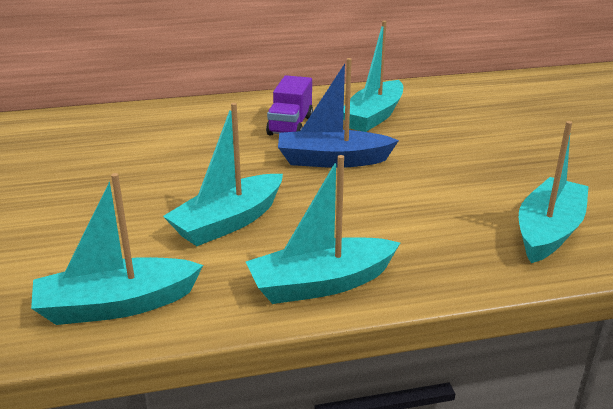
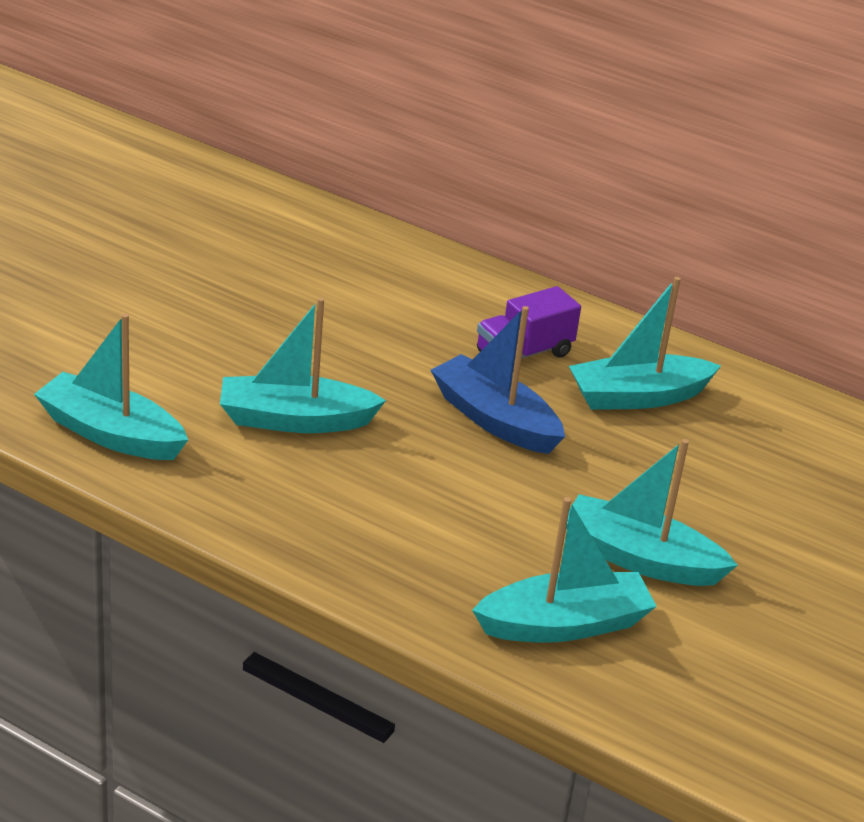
camera: 40 degrees right, 5 degrees up
turquoise boat [246,155,400,304] -> turquoise boat moved to [566,439,738,586]

